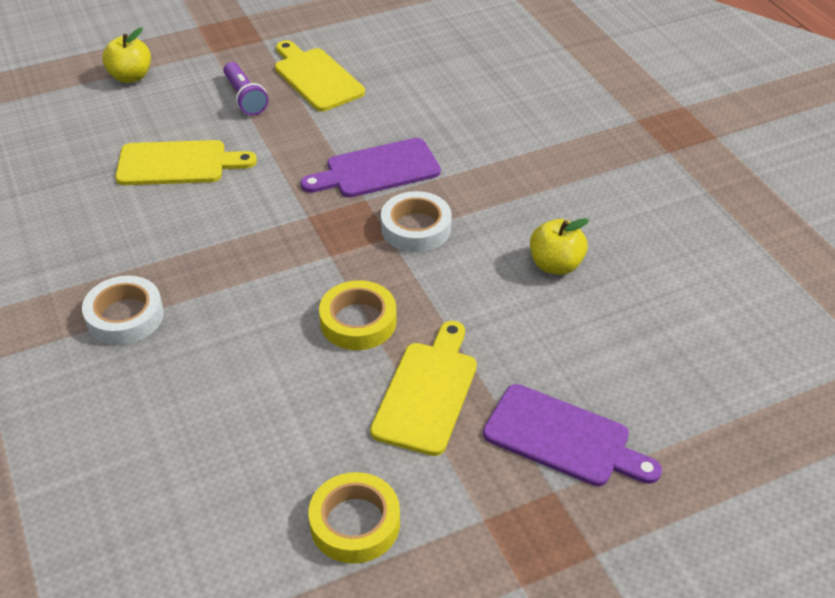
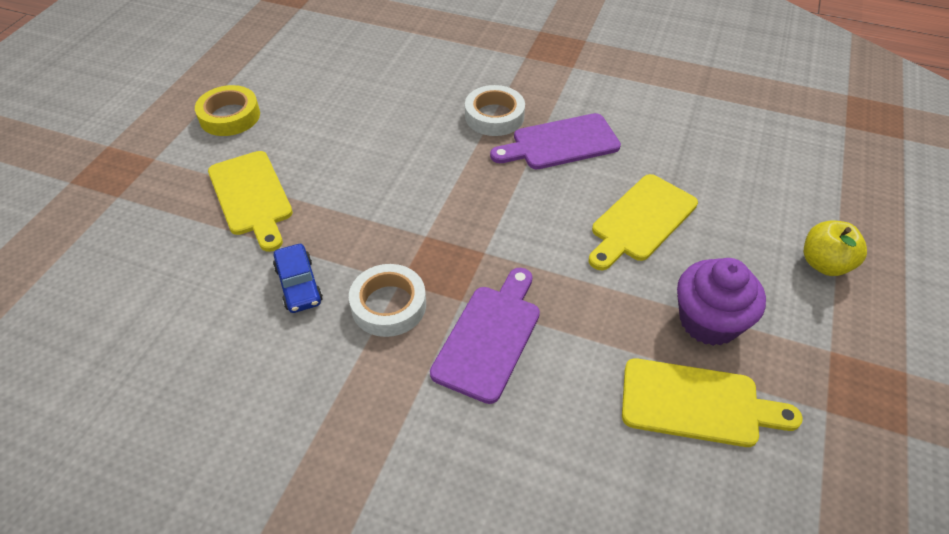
camera: 135 degrees right, 5 degrees up
purple flashlight [223,62,268,115] -> purple cupcake [677,258,766,346]
yellow tape [319,280,397,350] -> none
purple cutting board [483,384,662,486] -> purple cutting board moved to [490,113,621,169]
yellow apple [530,218,589,275] -> none
none -> blue car [273,244,323,313]

